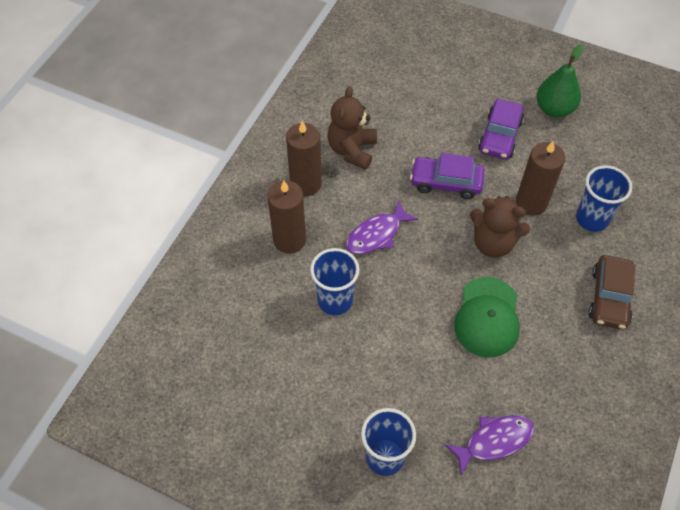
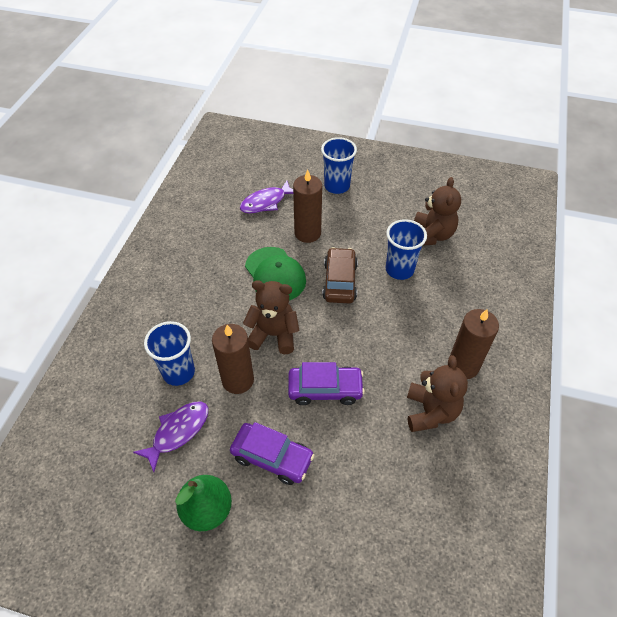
camera: 170 degrees right, 5 degrees down
brown candle [268,181,306,254] -> brown candle moved to [293,170,322,243]
purple fish [346,201,418,254] -> purple fish moved to [133,402,208,472]
green cap [454,277,520,357] -> green cap turned 150 degrees clockwise [245,247,306,300]
purple car [478,99,524,160] -> purple car turned 105 degrees clockwise [230,422,315,485]
brown car [589,255,635,330] -> brown car moved to [322,247,358,303]
none -> brown teddy bear [414,177,461,246]

